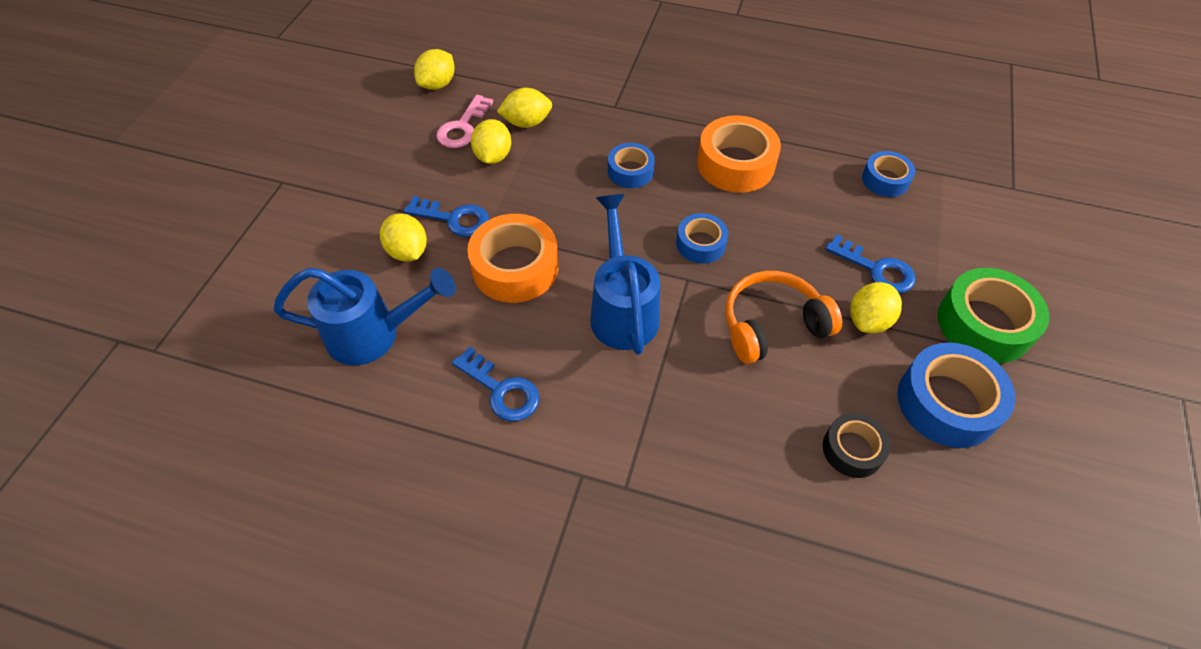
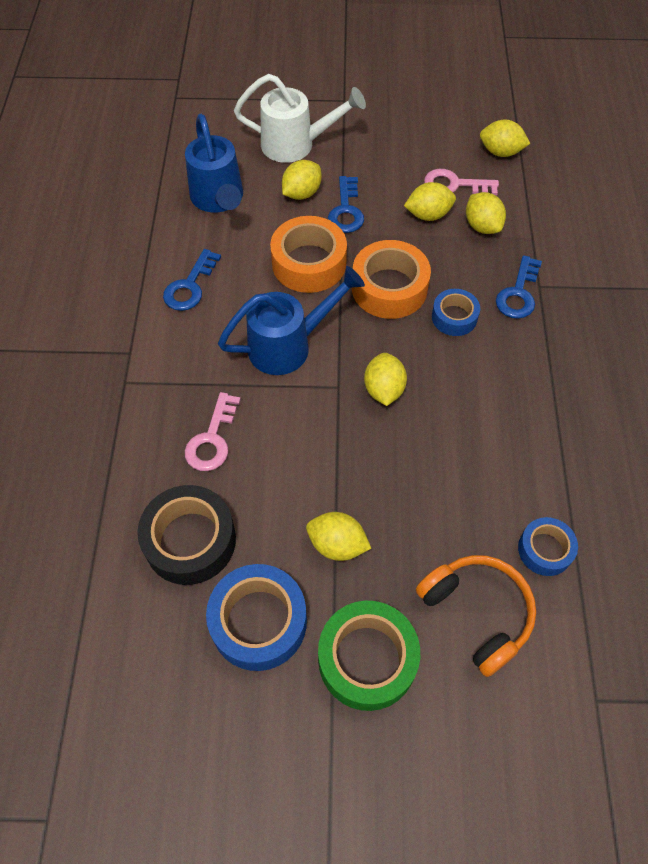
camera: 75 degrees right, 5 degrees up
blue tape [676,213,729,264] -> yellow lemon [364,353,407,406]
orange tape [697,115,781,193] -> orange tape moved to [352,240,431,319]
orange headphones [725,271,842,364] -> orange headphones moved to [416,555,536,677]
black tape [823,413,891,478] -> black tape [137,485,236,585], size x1.70
blue key [825,235,916,293] -> blue key moved to [496,255,542,319]
none -> pink key [185,392,241,471]
none -> white watering can [234,74,366,163]

